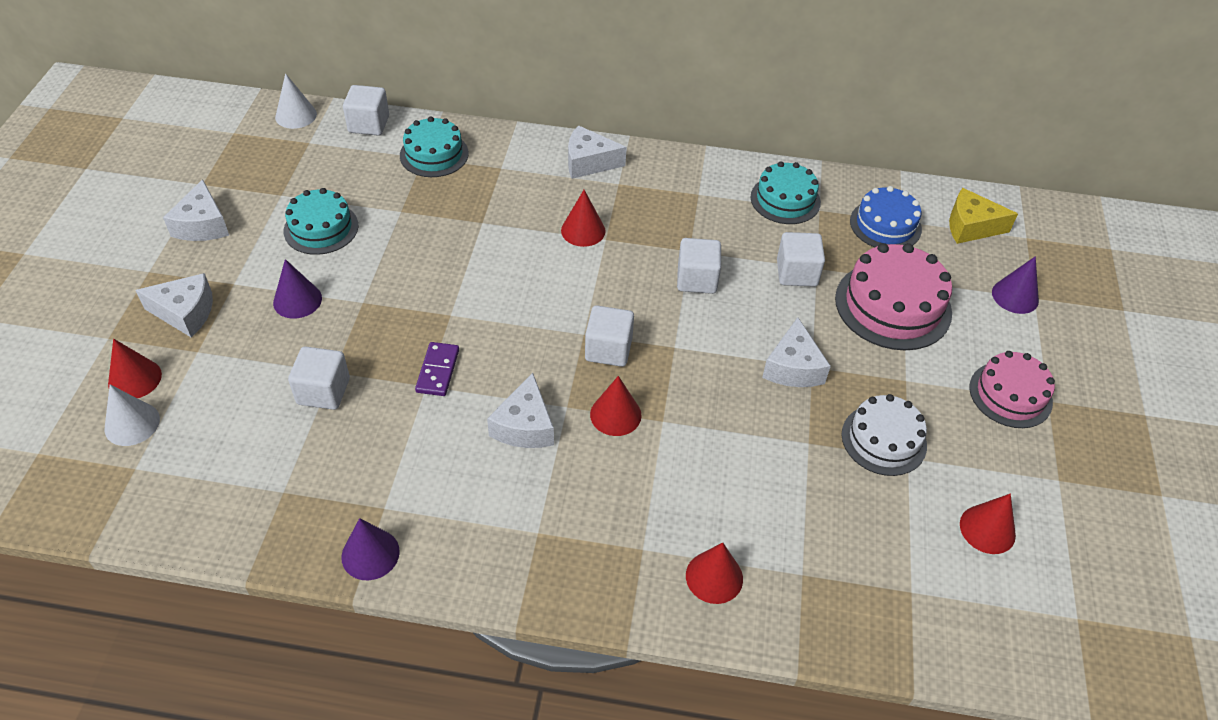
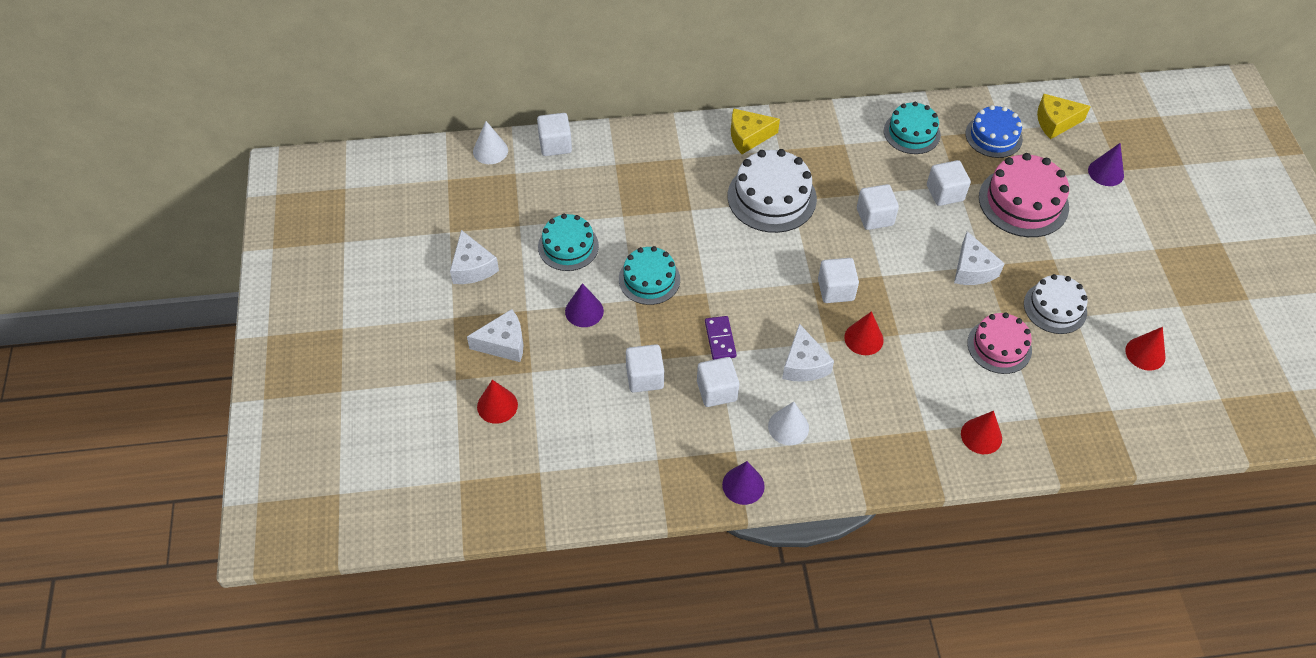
camera: 15 degrees left, 5 degrees up
white cone [104,385,160,446] -> white cone moved to [768,402,809,445]
turquoise cake [400,116,469,177] -> turquoise cake moved to [619,246,680,305]
red cone [561,190,606,247] -> white cake [728,149,817,233]
white cheese [568,125,627,179] -> yellow cheese [731,108,780,154]
pink cake [969,351,1055,428] -> pink cake moved to [967,313,1032,374]
none -> white cube [697,357,739,407]

